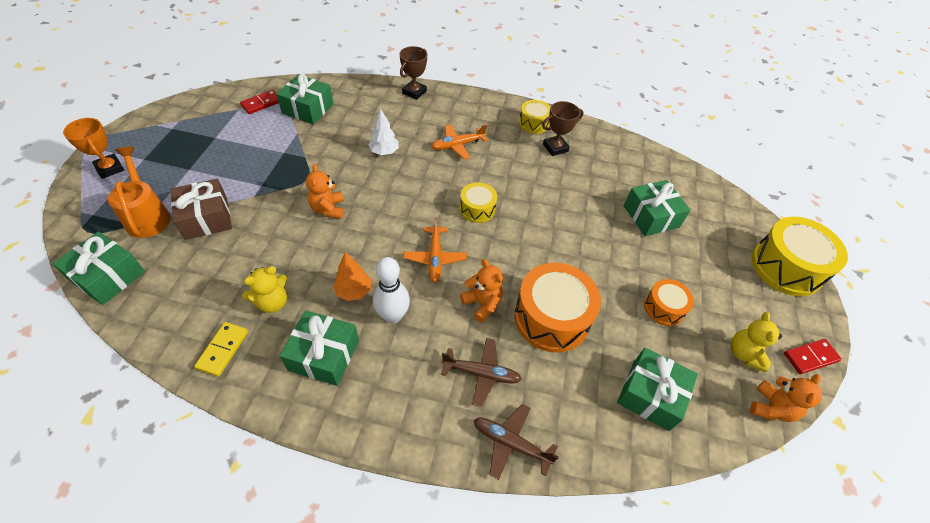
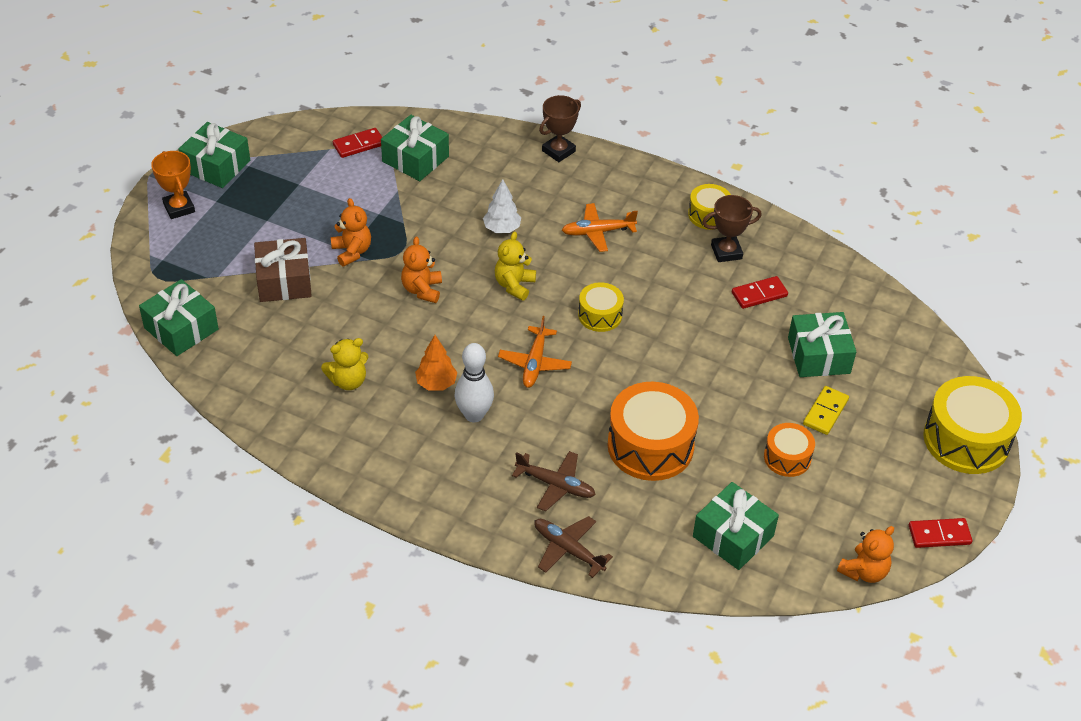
camera: 15 degrees right, 5 degrees down
orange watering can [108,147,171,238] -> none
yellow domino [194,322,248,377] -> yellow domino moved to [803,386,849,435]
green gift [280,310,359,386] -> green gift moved to [179,122,250,188]
orange teddy bear [460,259,503,323] -> orange teddy bear moved to [331,198,371,267]
yellow teddy bear [731,312,782,372] -> yellow teddy bear moved to [495,231,536,301]
none -> red domino [732,276,788,309]

